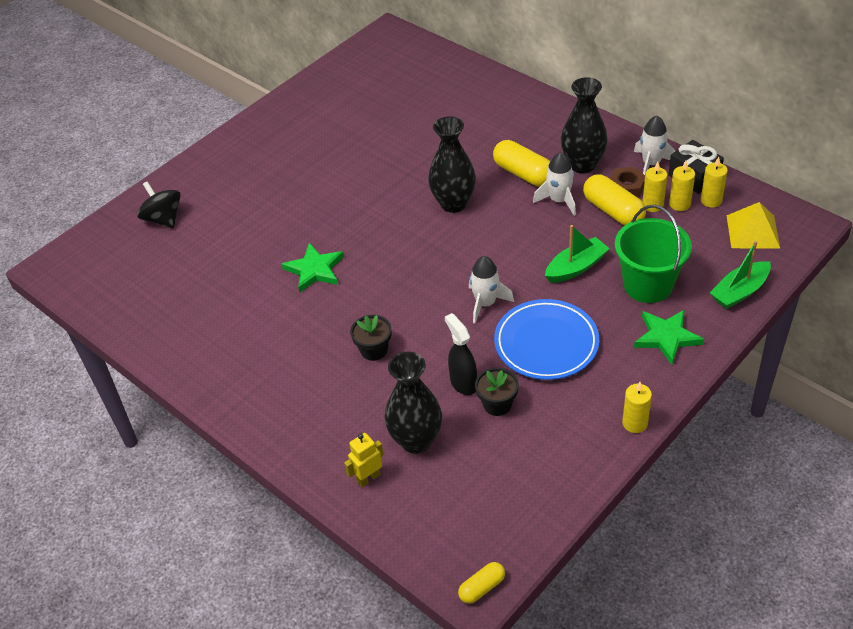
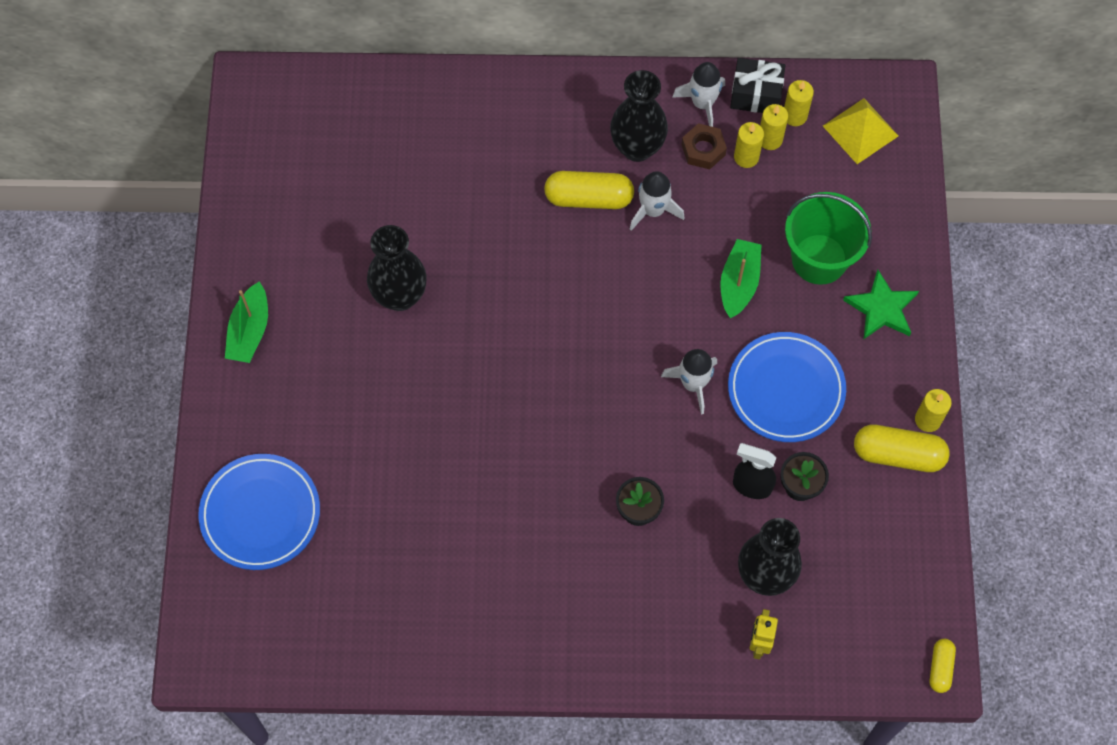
camera: 45 degrees left, 20 degrees up
black spinning top [137,181,181,229] -> blue plate [198,454,320,570]
green star [282,243,344,293] -> none
black vase [428,116,476,213] -> black vase moved to [367,225,427,311]
yellow capsule [583,174,646,225] -> yellow capsule moved to [854,425,950,472]
green boat [710,241,771,309] -> green boat moved to [225,282,268,363]

